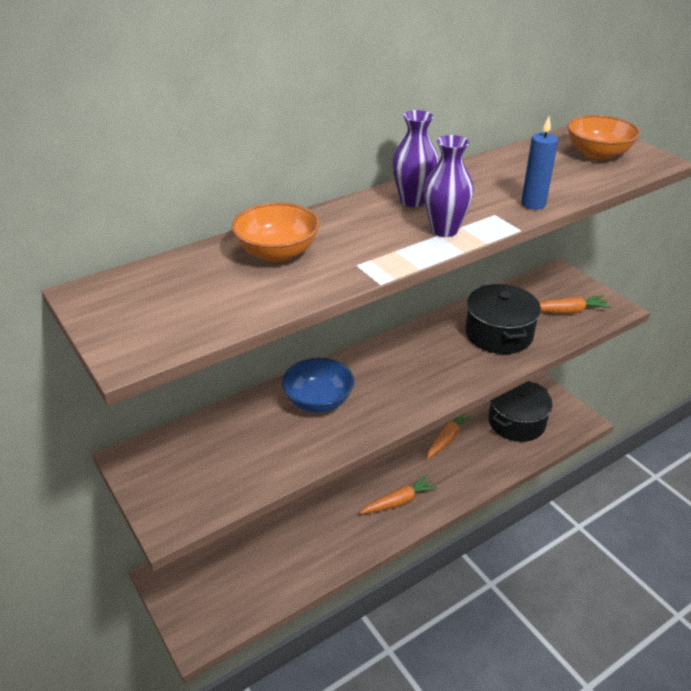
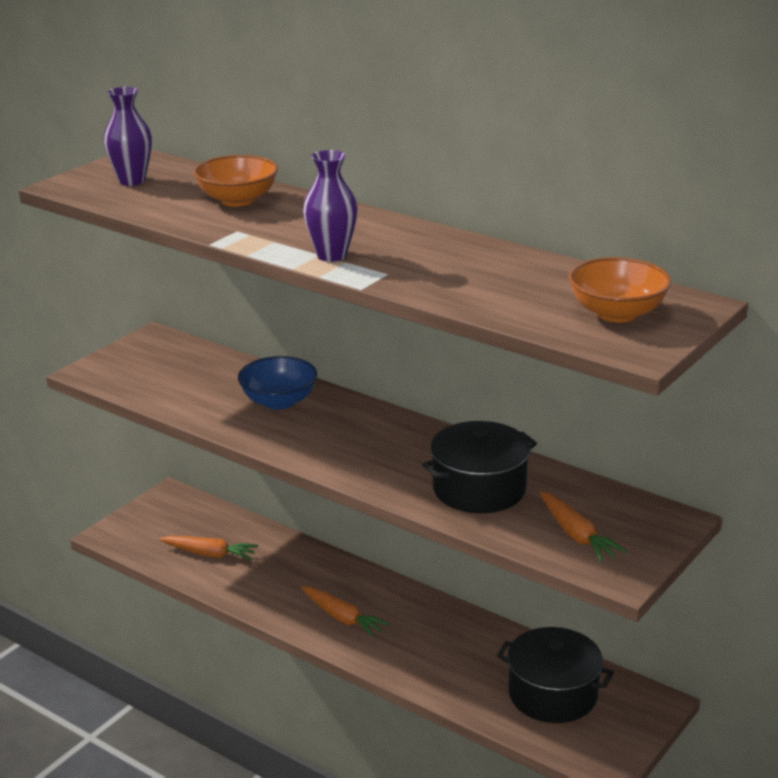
camera: 70 degrees right, 10 degrees down
purple vase [392,110,439,207] -> purple vase moved to [103,87,152,186]
orange carrot [427,413,473,459] -> orange carrot moved to [159,536,258,560]
blue candle [521,116,558,210] -> none

